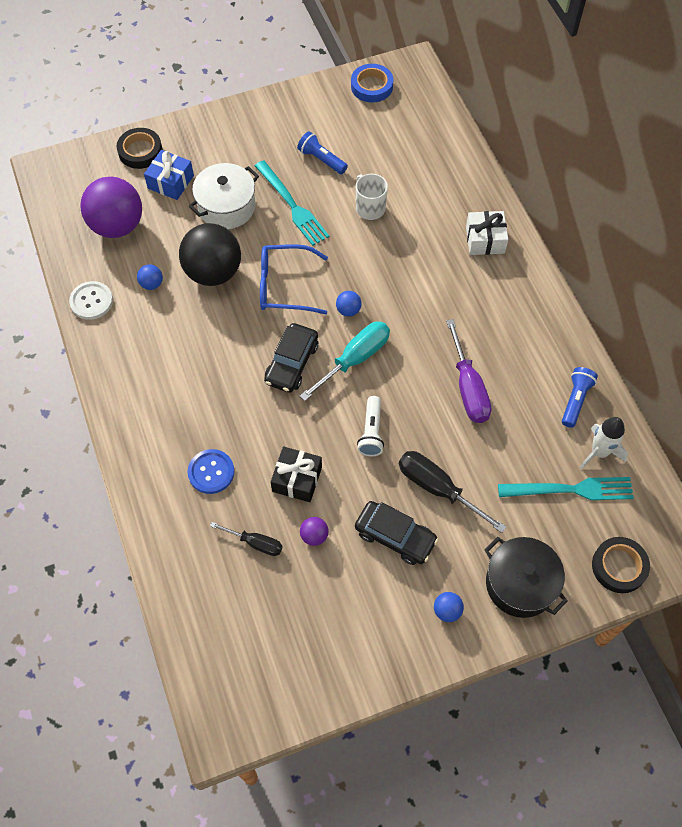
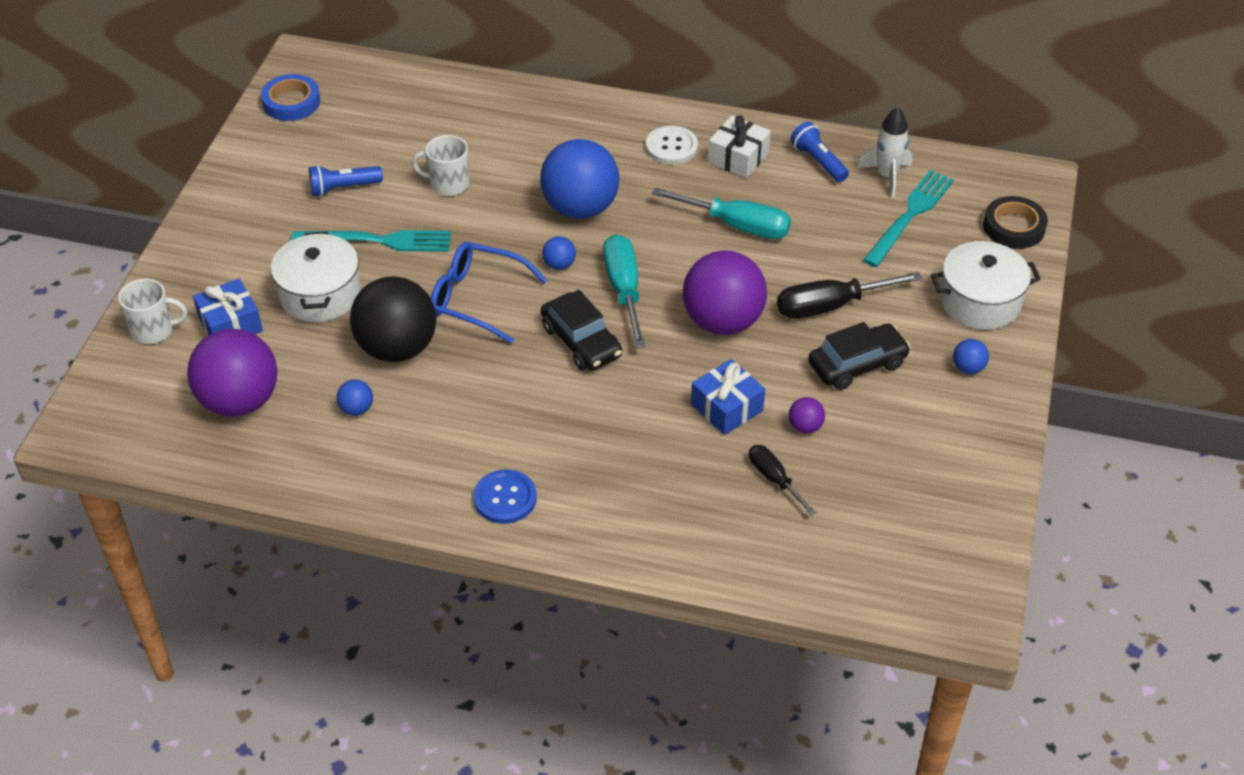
camera: 55 degrees left, 15 degrees down
white button [69,281,113,320] -> white button moved to [646,126,698,164]
black tape [117,128,163,169] -> white mug [118,279,187,344]
blue button [187,449,235,494] -> blue button moved to [473,470,537,524]
black screwdriver [210,522,283,556] -> black screwdriver turned 90 degrees counterclockwise [749,445,816,516]
blue glasses [260,244,328,314] -> blue glasses turned 75 degrees clockwise [431,242,548,344]
black gift [271,447,322,502] -> blue gift [691,359,765,435]
white flashlight [357,396,384,456] -> purple ball [683,250,767,335]
purple screwdriver [446,319,492,423] -> turquoise screwdriver [651,188,791,239]
white gift [466,211,508,255] -> white gift moved to [708,115,771,178]
black pot [485,537,568,618] -> white pot [931,241,1041,330]
none -> blue ball [540,139,619,219]

